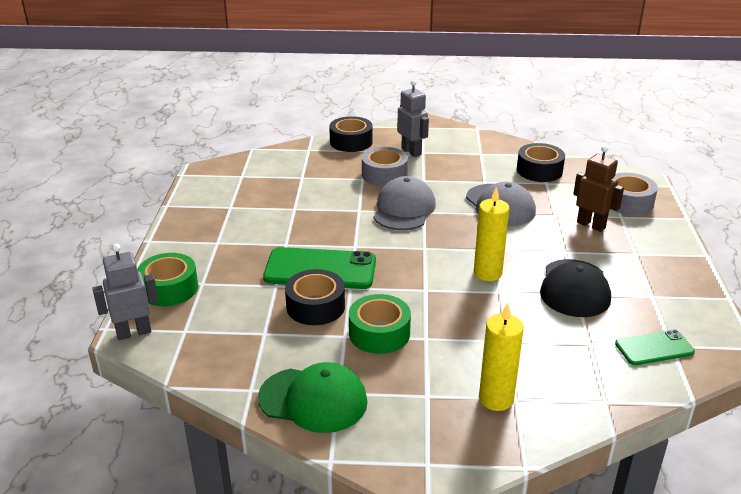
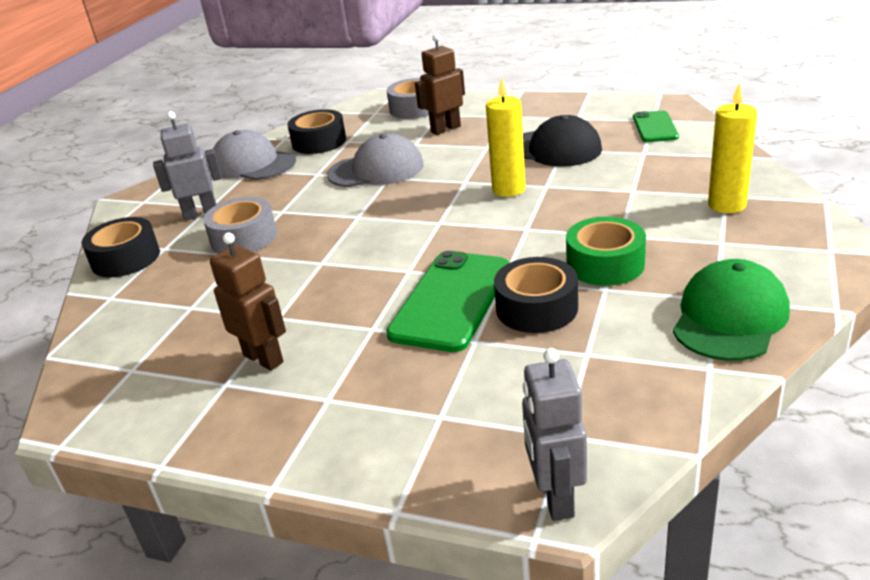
camera: 70 degrees left, 0 degrees up
green tape [137,253,198,306] -> none
grey cap [374,176,436,230] -> grey cap moved to [213,130,296,180]
none -> brown robot [210,233,286,371]

